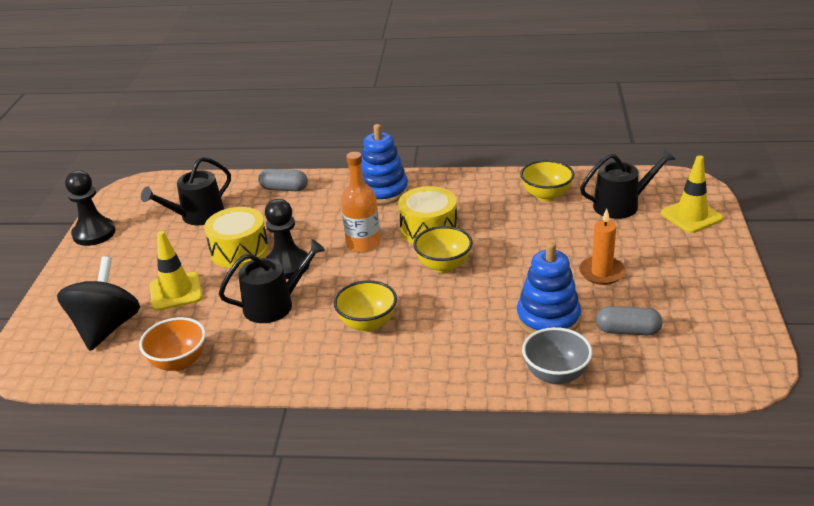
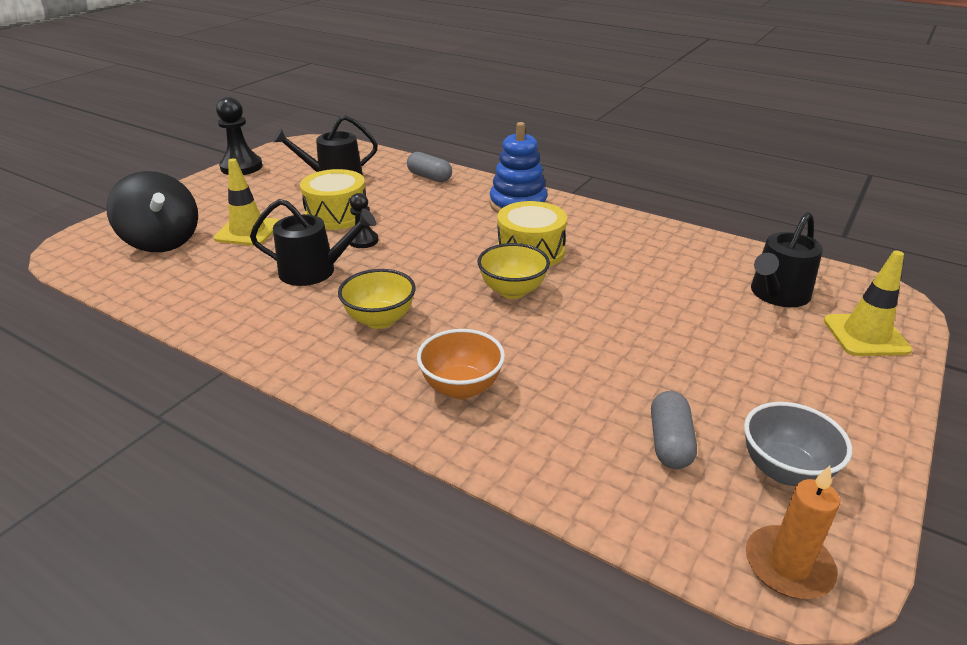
camera: 25 degrees right, 0 degrees up
black spinning top [57,256,140,351] -> black spinning top turned 105 degrees clockwise [106,171,198,252]
orange bowl [139,317,206,371] -> orange bowl moved to [417,329,505,399]
black pawn [265,199,310,279] -> black pawn [349,193,378,248], size x0.60
orange bottle [341,152,380,253] -> none
blue stacking toy [517,242,581,335] -> none
yellow bowl [520,160,574,202] -> none
grey bowl [522,327,592,385] -> grey bowl moved to [744,402,852,486]
orange candle [579,209,625,285] -> orange candle moved to [746,466,840,599]
black watering can [580,148,676,219] -> black watering can turned 120 degrees clockwise [751,212,823,307]
grey capsule [596,306,663,336] -> grey capsule turned 60 degrees clockwise [651,391,697,469]

